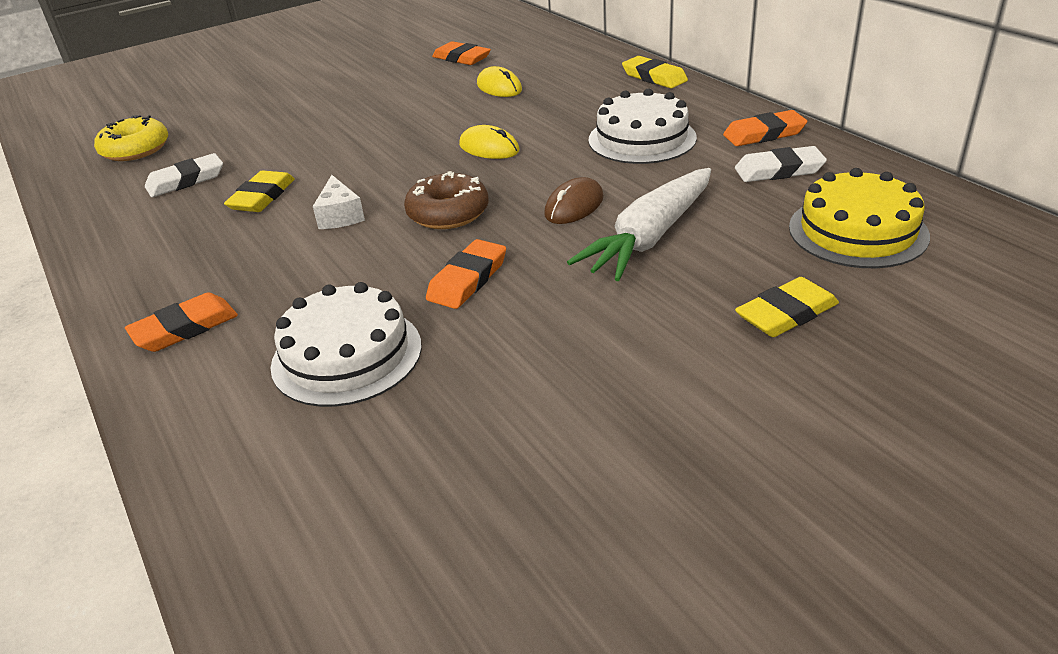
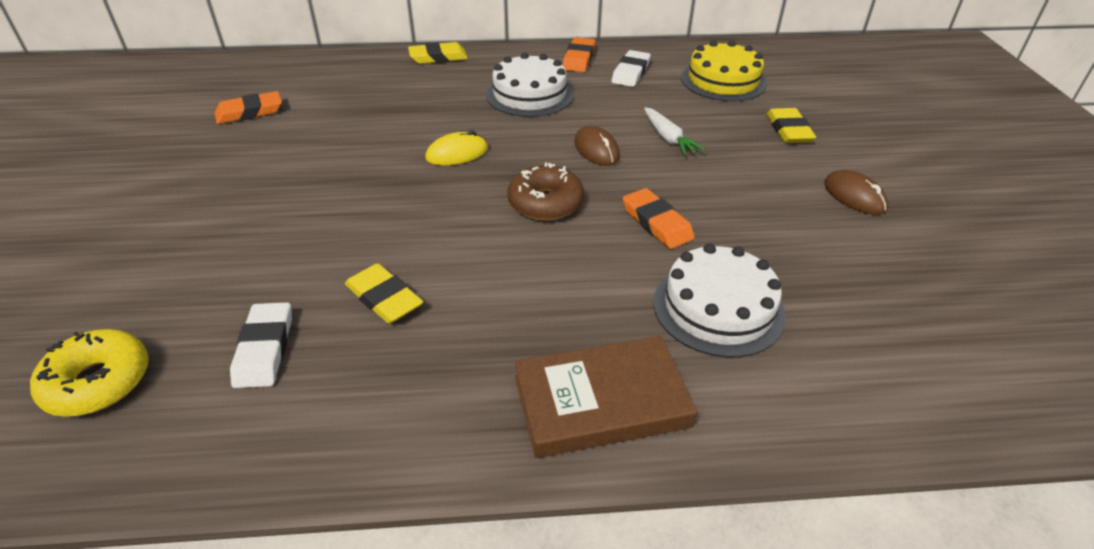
camera: 65 degrees left, 5 degrees up
orange eraser [125,292,238,352] -> brown book [514,336,697,458]
white cheese [313,175,365,229] -> none
yellow mouse [477,66,522,97] -> none
white carrot [567,168,711,281] -> white carrot [644,107,705,156], size x0.56
none -> brown mouse [824,170,888,215]

